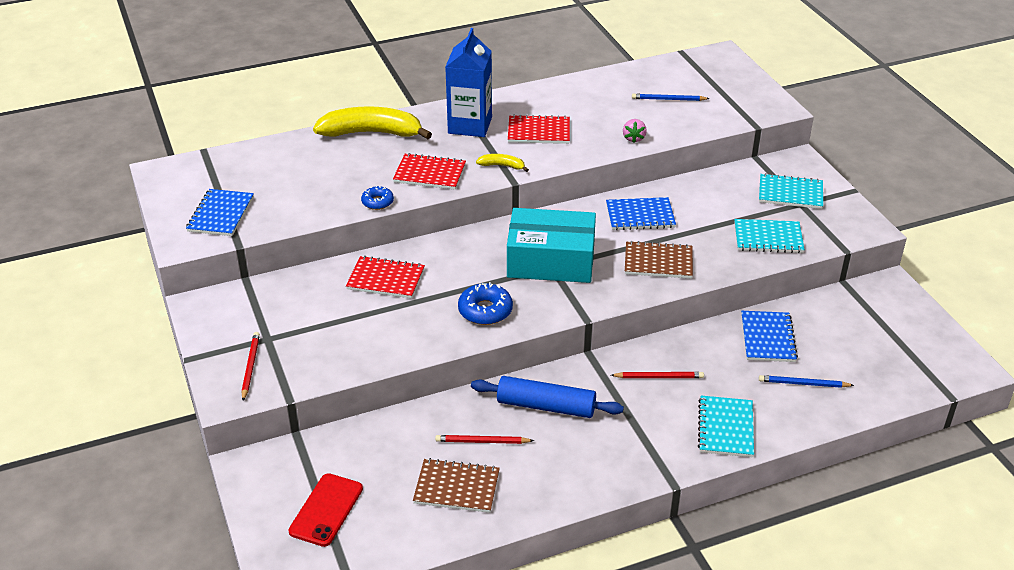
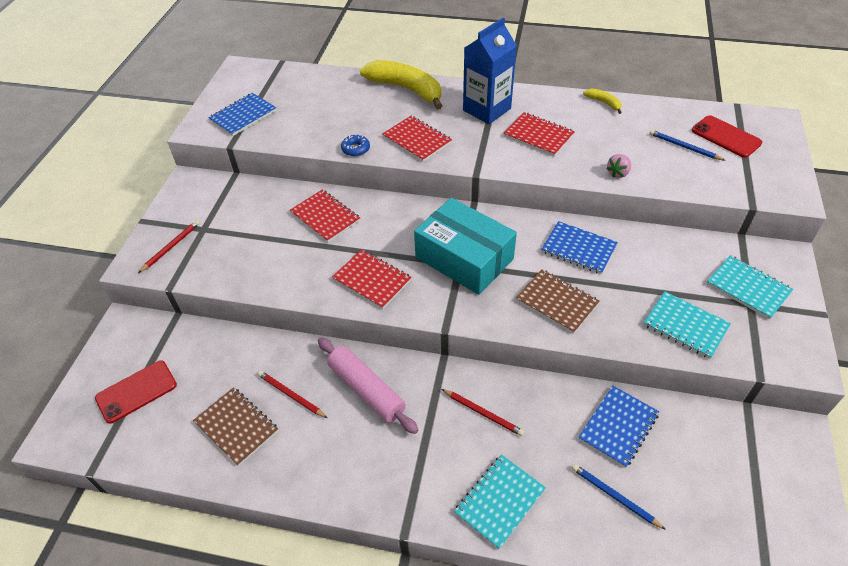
camera: 35 degrees right, 10 degrees up
blue donut [458,282,513,325] -> red notebook [332,249,412,309]
blue rolling pin [471,376,624,418] -> pink rolling pin [318,337,418,434]
yellow banana [476,154,529,172] -> yellow banana moved to [583,88,622,114]
none -> red phone [692,115,762,158]

